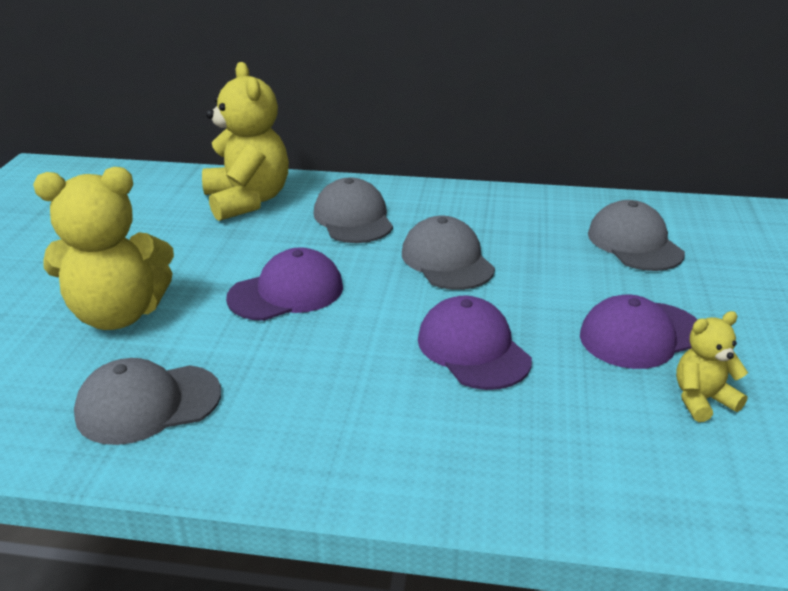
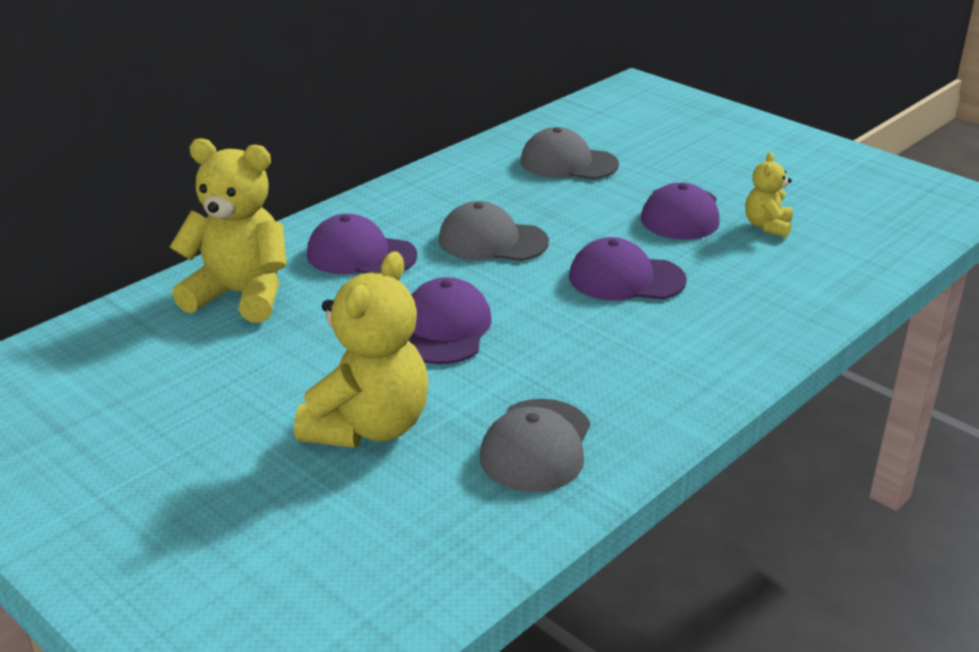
camera: 55 degrees left, 0 degrees up
grey cap [314,177,393,243] -> purple cap [307,214,417,274]

